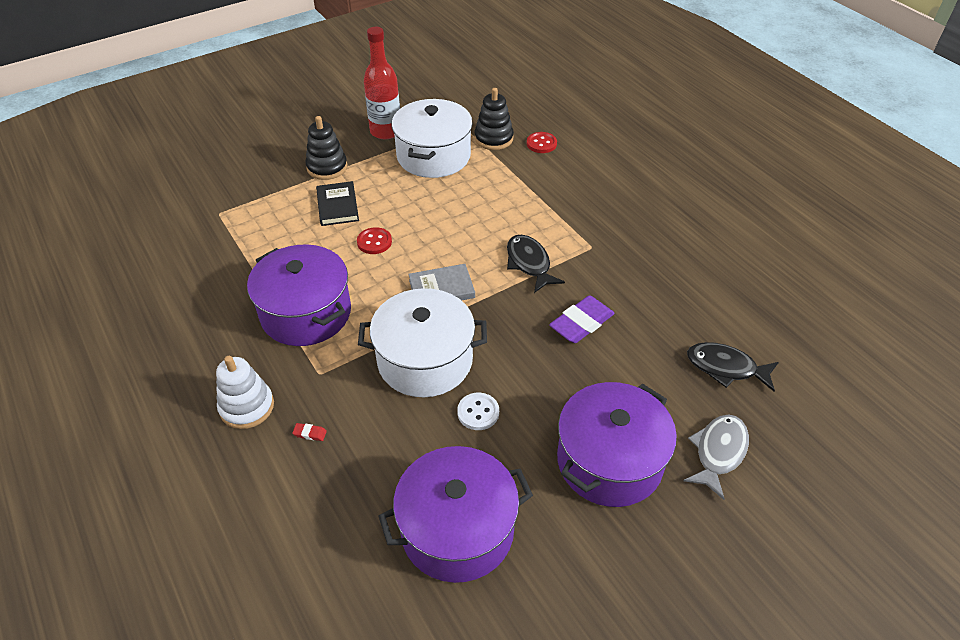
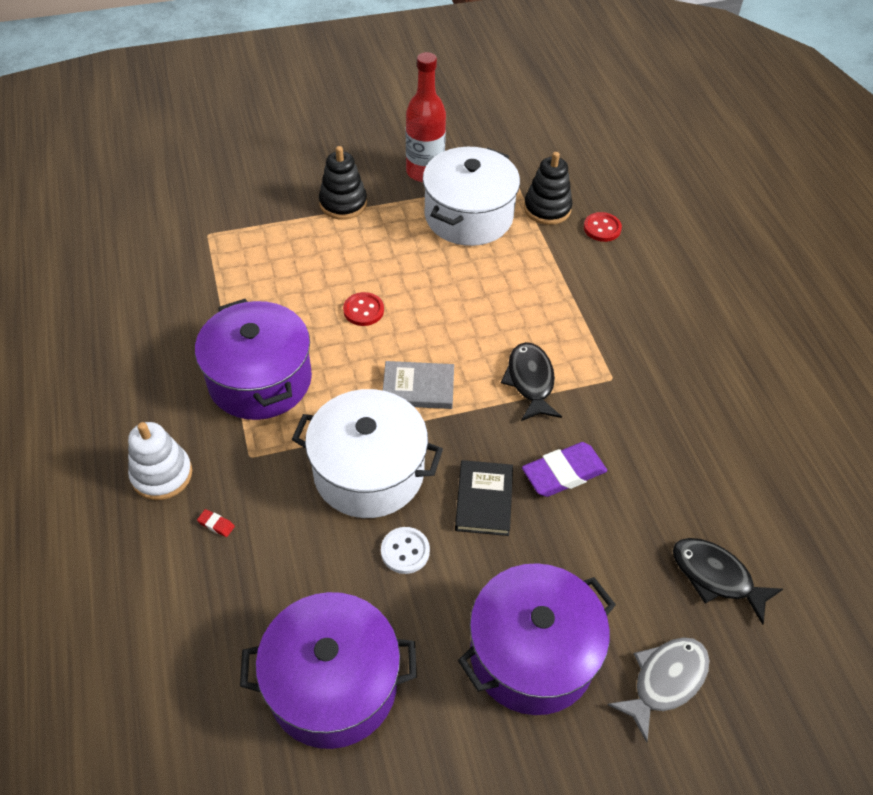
camera: 15 degrees right, 5 degrees up
black book [316,181,359,226] -> black book moved to [455,460,513,536]

